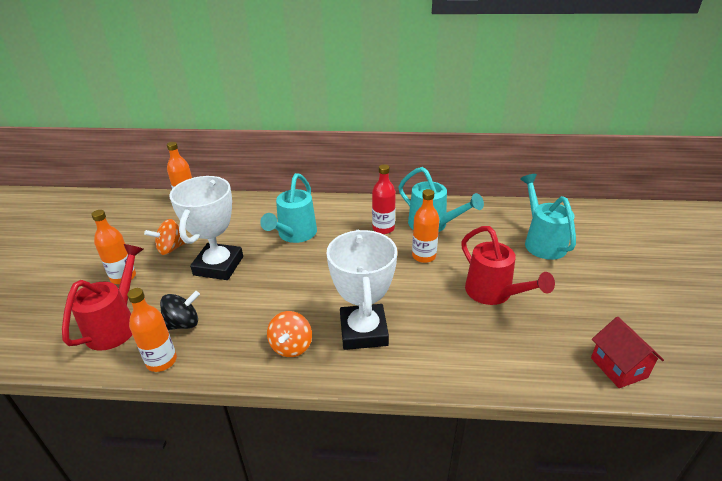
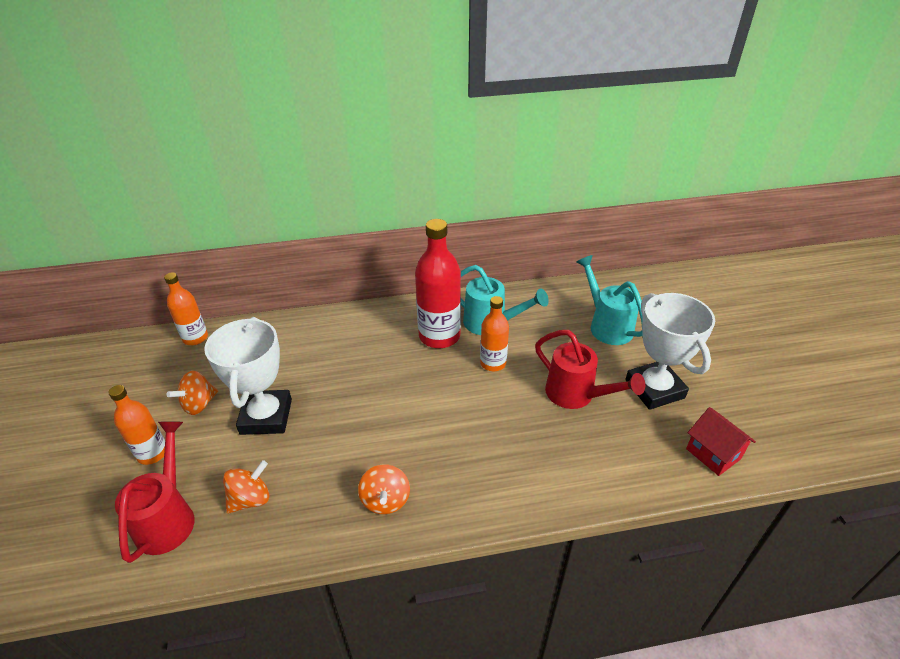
camera: 15 degrees left, 5 degrees up
orange bottle [127,288,177,372] -> none
black spinning top [160,291,200,330] -> orange spinning top [223,460,269,514]
turquoise watering can [260,173,317,243] -> none
white trophy [326,230,397,350] -> white trophy moved to [625,293,715,410]
red bottle [372,164,396,234] -> red bottle [415,219,461,348], size x1.67

